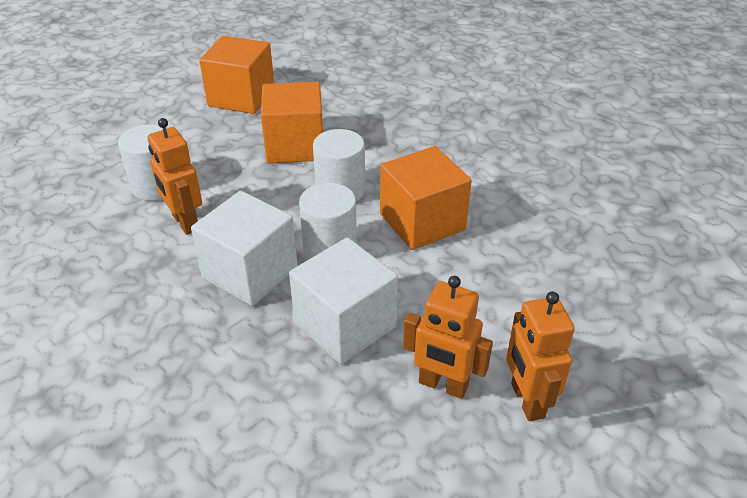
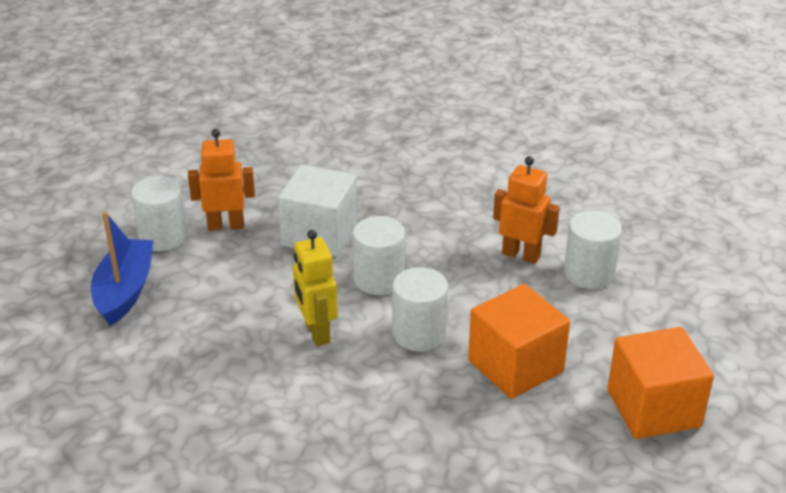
camera: 150 degrees right, 5 degrees down
white cube [191,191,298,306] -> none
orange cube [380,146,472,250] -> yellow robot [293,230,338,346]
orange robot [506,292,575,421] -> white cylinder [131,176,188,251]
none -> blue boat [91,212,154,326]

